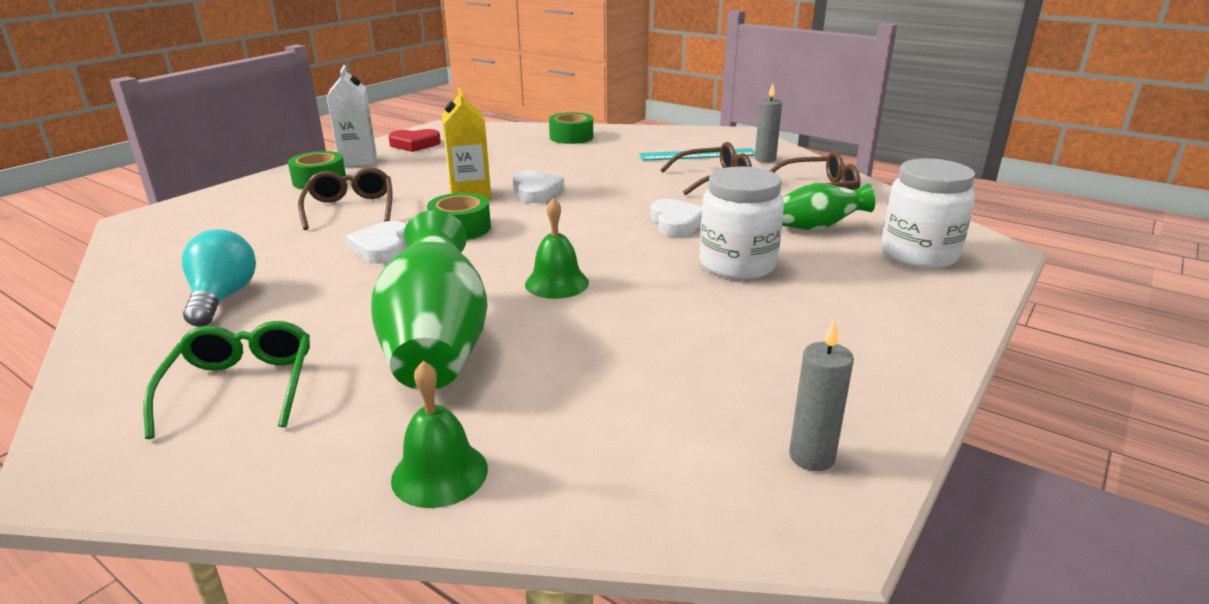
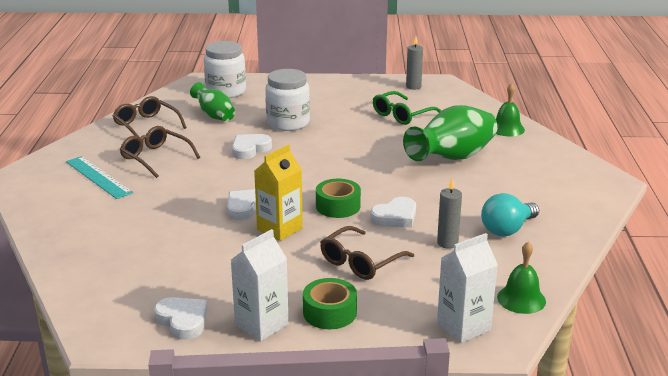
camera: 125 degrees left, 0 degrees up
green glasses [143,321,310,439] -> green glasses moved to [373,91,441,125]
red heart [388,129,441,152] -> white heart [154,297,207,340]
green bell [525,198,589,299] -> green bell moved to [497,241,546,314]
green tape [549,112,593,144] -> none
grey candle [755,84,782,163] -> grey candle moved to [437,178,462,249]
none -> white carton [437,233,498,343]

